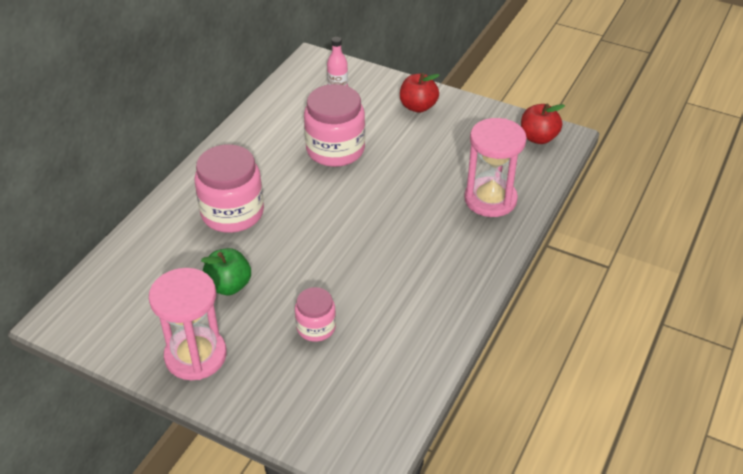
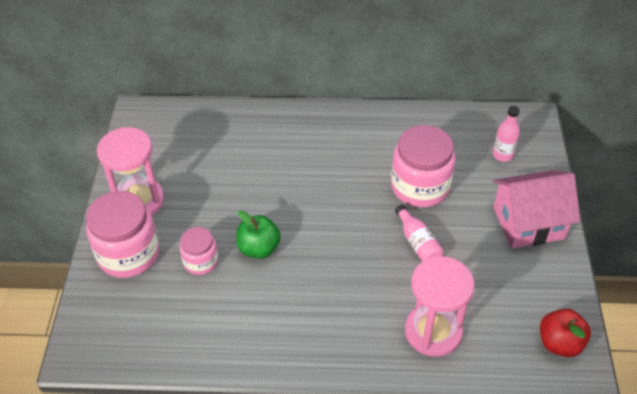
camera: 65 degrees right, 5 degrees up
pink jar [194,144,264,233] -> pink jar moved to [86,191,159,278]
green apple [201,248,251,295] -> green apple moved to [236,210,281,259]
red apple [400,73,439,113] -> pink house [493,170,581,248]
none -> pink bottle [395,205,443,262]

